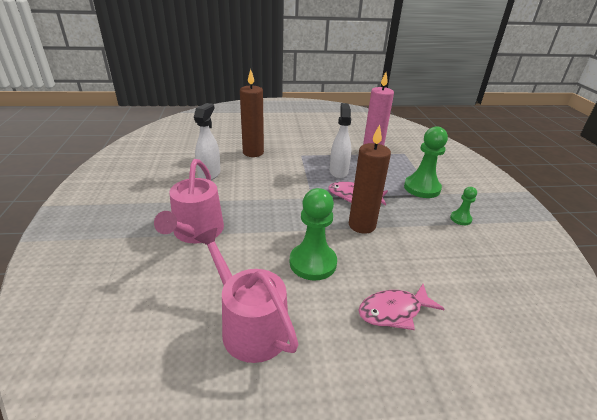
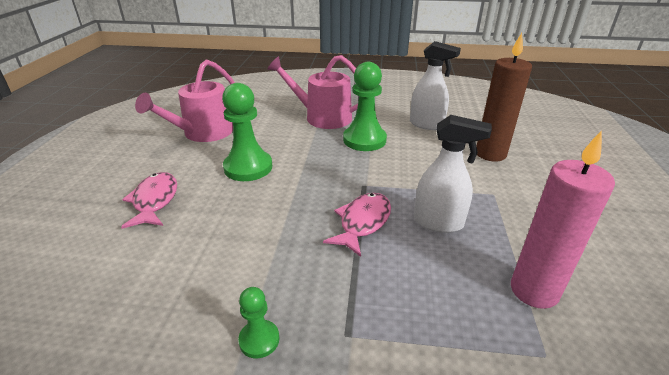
camera: 105 degrees right, 0 degrees up
pink watering can [195,228,298,363] -> pink watering can turned 150 degrees clockwise [135,59,235,142]
brown candle [349,125,391,234] -> none
green pawn [404,126,448,198] -> green pawn moved to [343,62,387,151]

